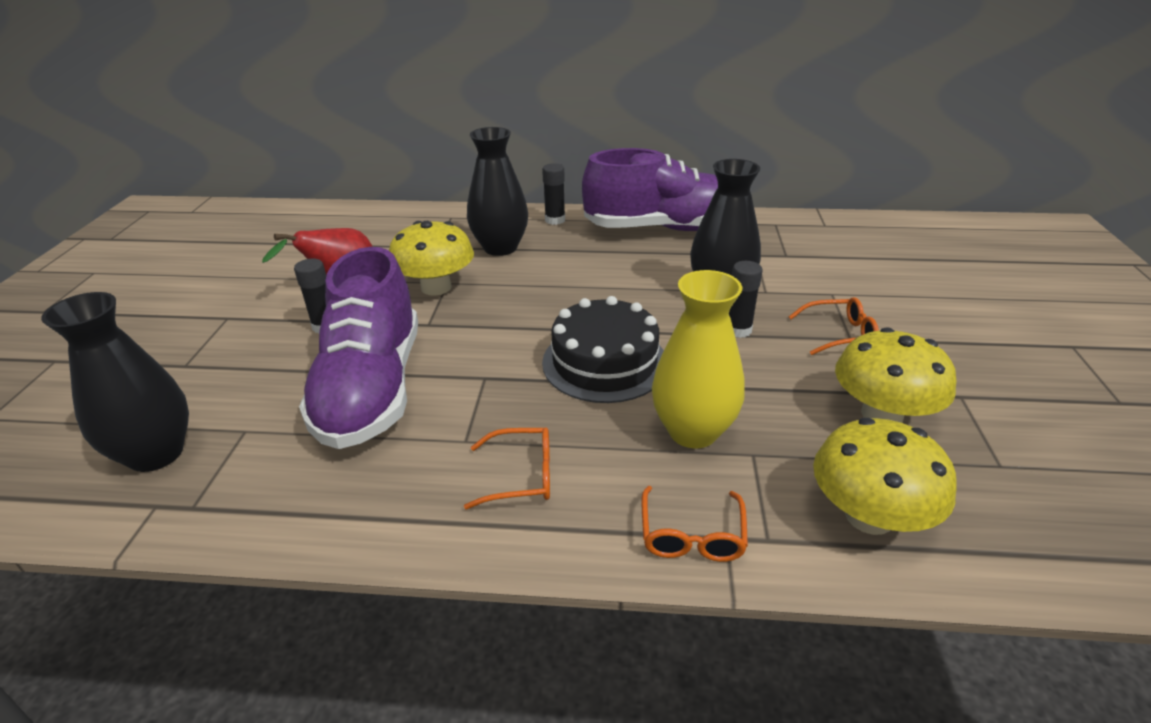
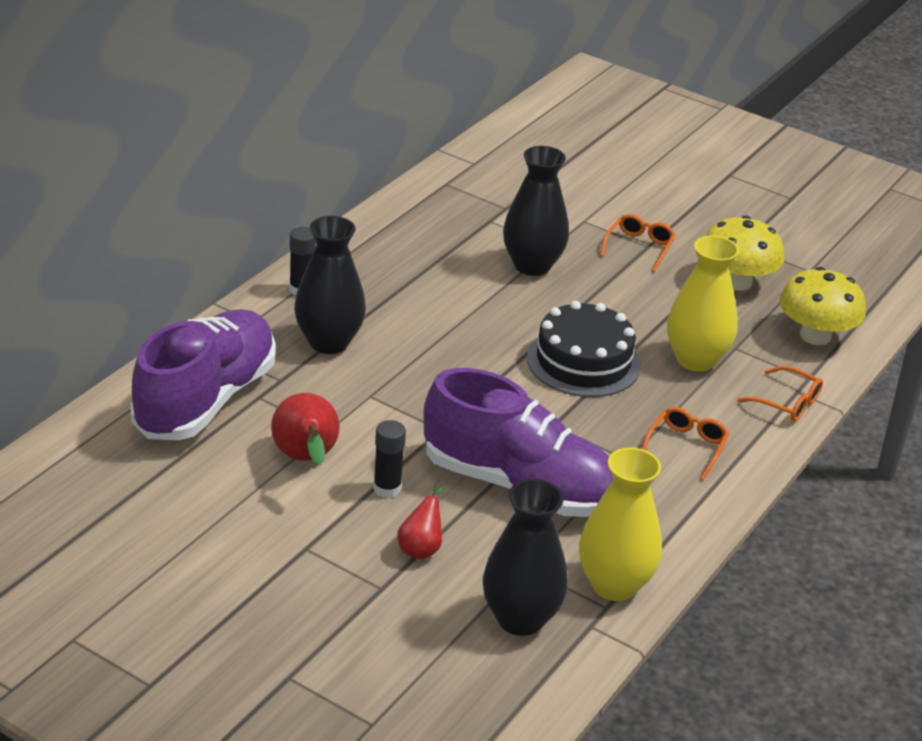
camera: 65 degrees left, 0 degrees up
yellow mushroom [389,221,474,296] -> none
purple shoe [582,148,718,231] -> purple shoe moved to [131,309,276,440]
black glue stick [729,261,763,338] -> none
none -> red pear [397,483,443,559]
none -> yellow vase [579,447,662,601]

